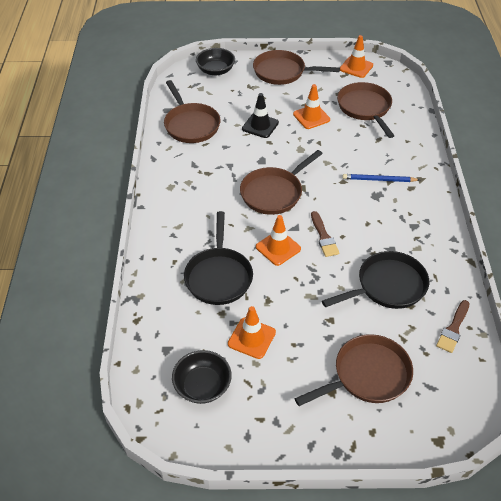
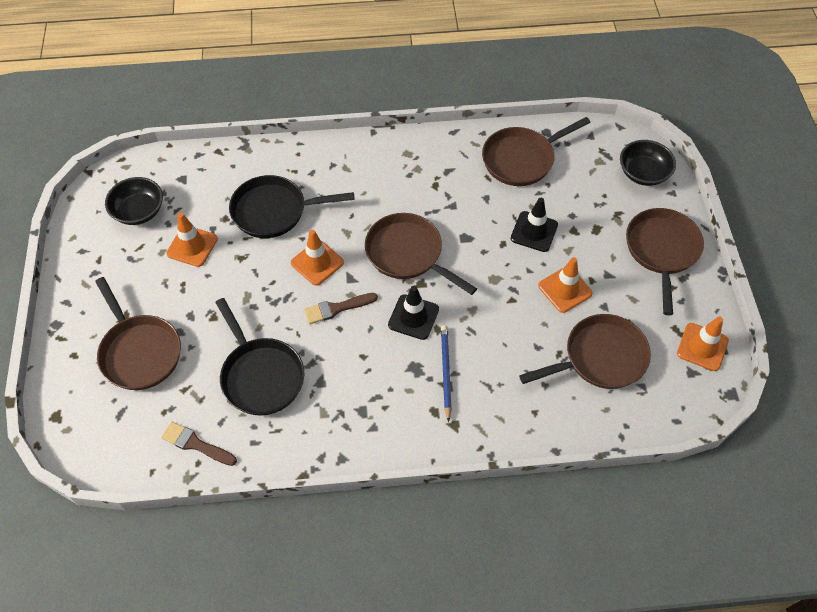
camera: 85 degrees right, 10 degrees up
none -> black traffic cone [388,286,439,340]

